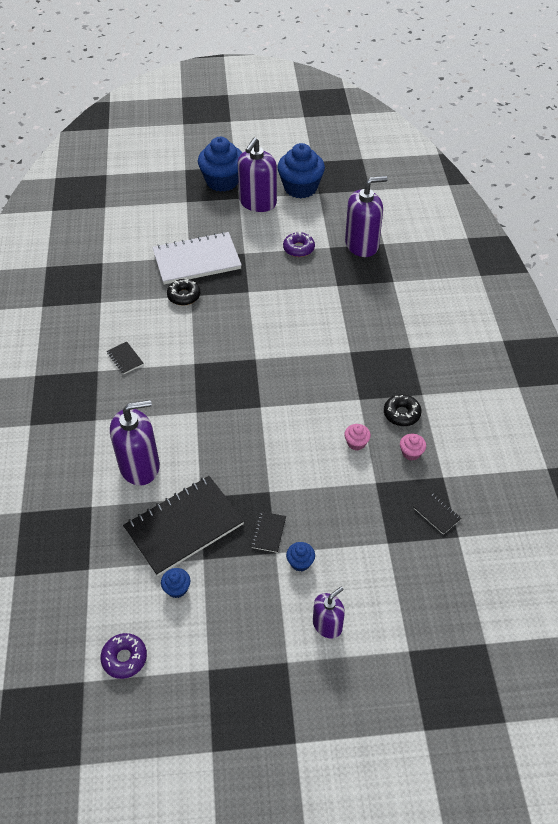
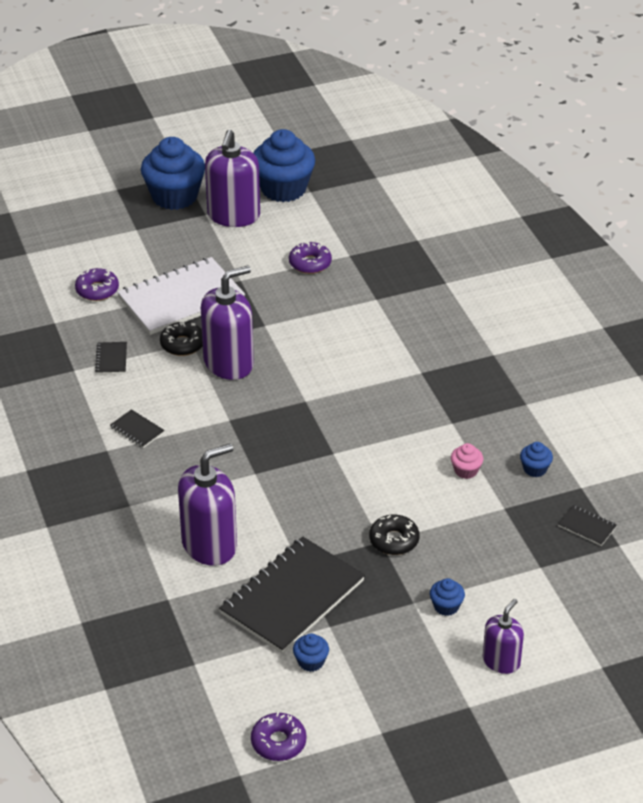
camera: 15 degrees left, 10 degrees down
black notebook [251,511,286,553] -> black notebook moved to [95,342,127,374]
purple soap dispenser [345,176,388,257] -> purple soap dispenser moved to [201,265,254,380]
black donut [384,394,422,426] -> black donut moved to [369,515,420,555]
pink cupcake [400,434,426,461] -> blue cupcake [520,442,553,477]
none -> purple donut [75,268,119,301]

